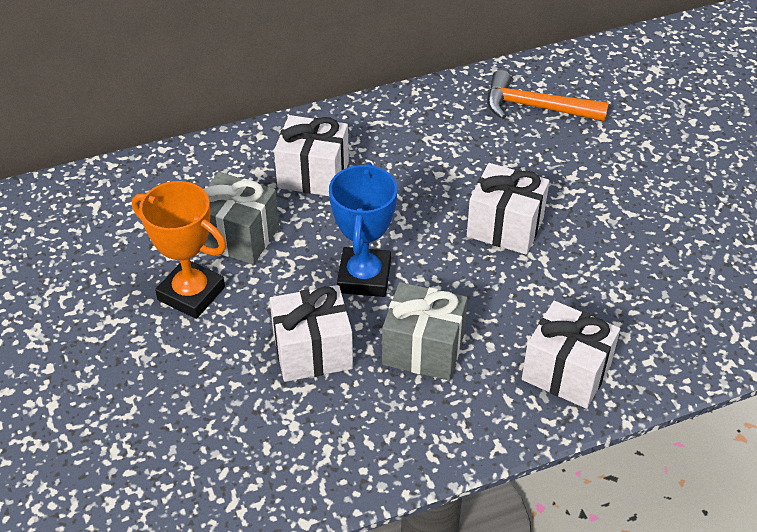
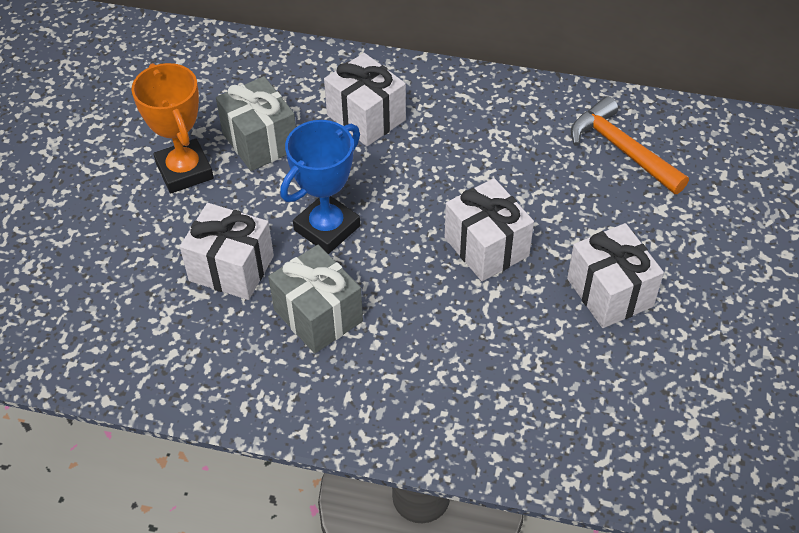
camera: 35 degrees right, 5 degrees up
white gift [522,301,620,409] -> white gift moved to [567,223,664,328]

